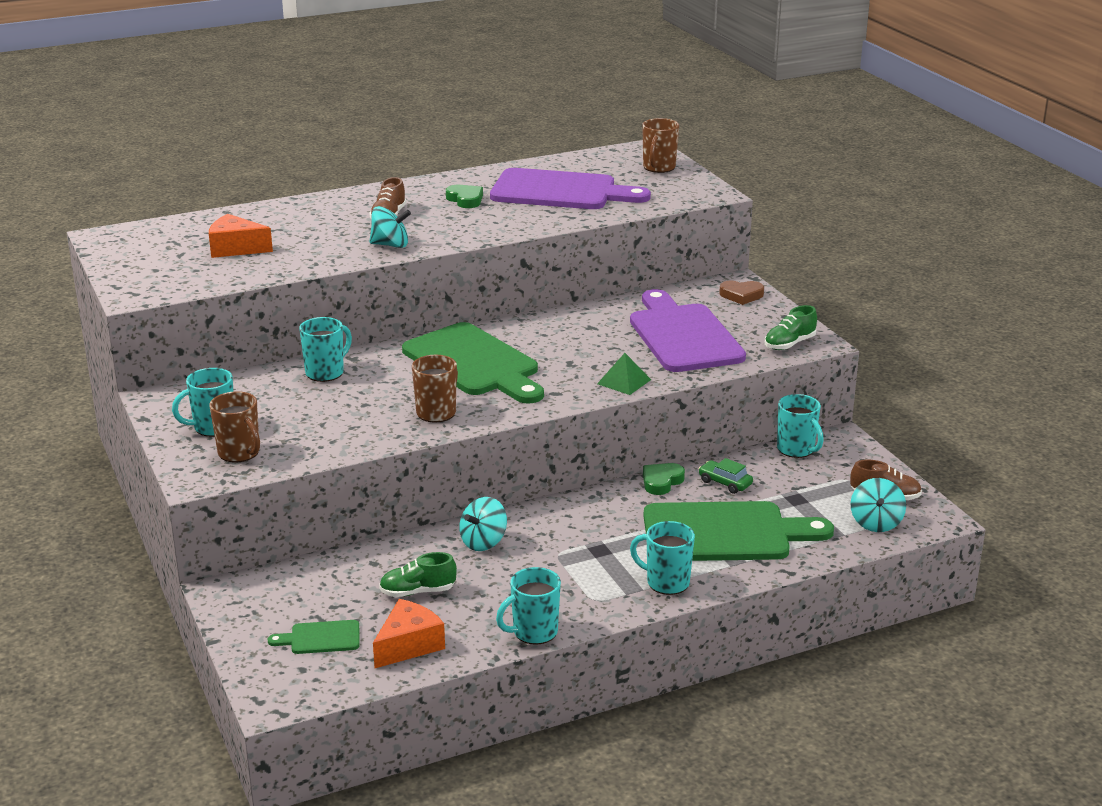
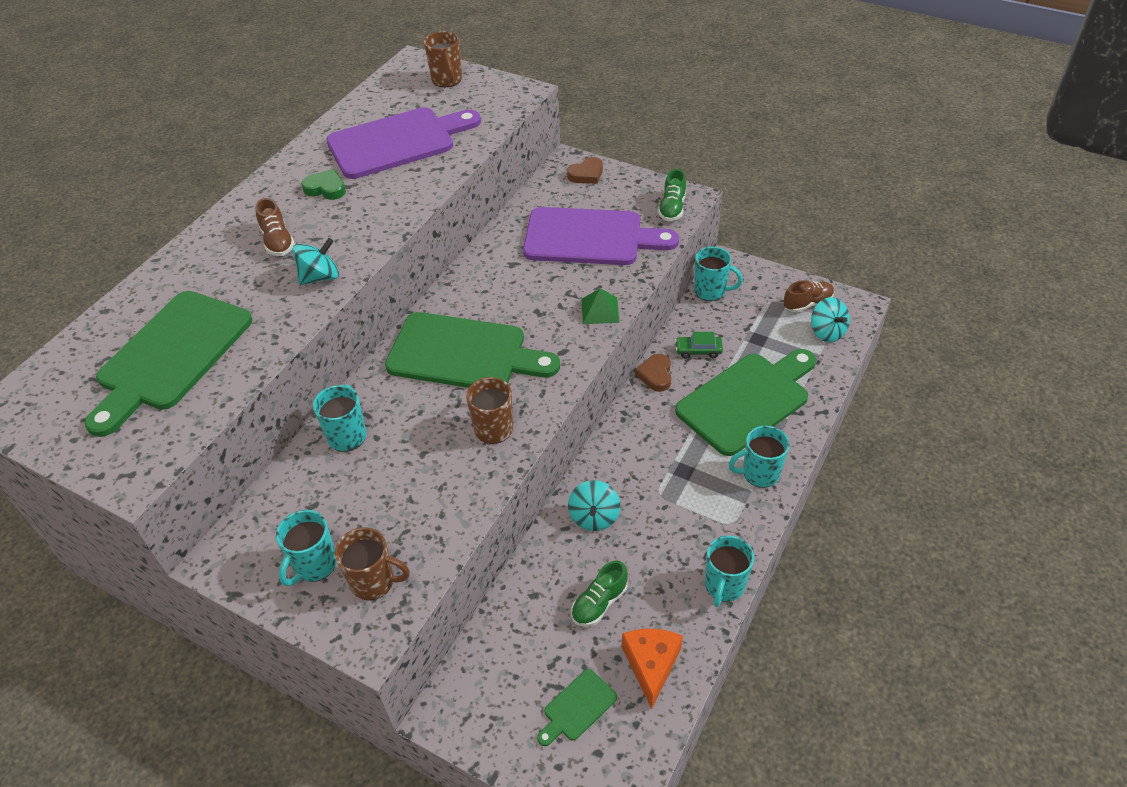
camera: 35 degrees left, 20 degrees up
orange cheese [209,214,273,258] -> green cutting board [84,291,252,437]
purple cutting board [630,289,746,372] -> purple cutting board turned 150 degrees clockwise [523,207,679,265]
green heart [643,463,685,495] -> brown heart [635,354,671,392]

